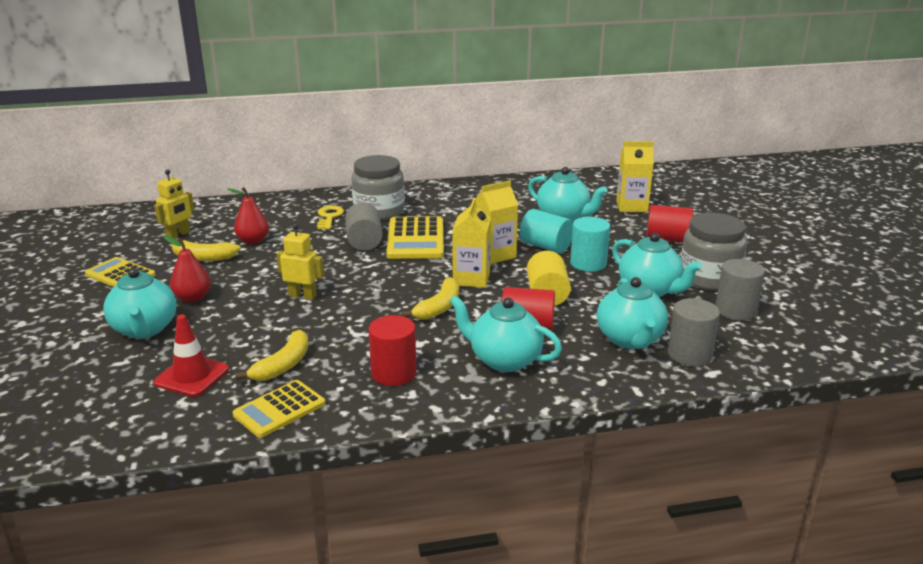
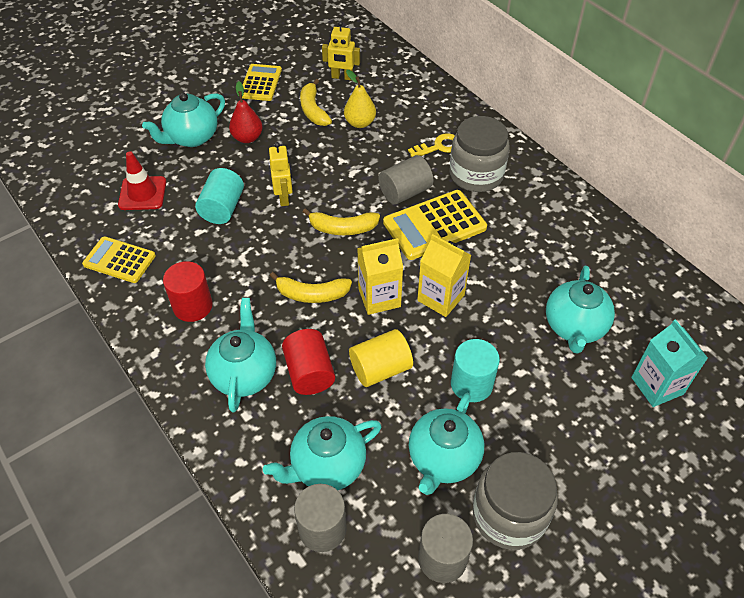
camera: 65 degrees right, 25 degrees up
red pear [227,187,269,244] -> yellow pear [344,70,376,128]
yellow banana [235,330,309,381] -> yellow banana moved to [303,208,380,235]
turquoise cylinder [520,209,573,253] -> turquoise cylinder moved to [195,168,244,224]
yellow carton [616,141,654,212] -> turquoise carton [631,319,708,407]
red cylinder [647,205,693,242] -> none

